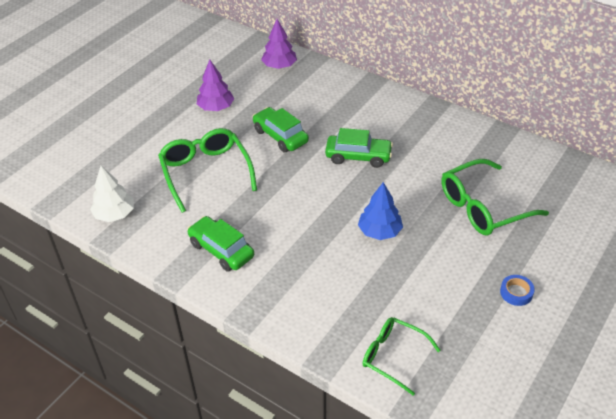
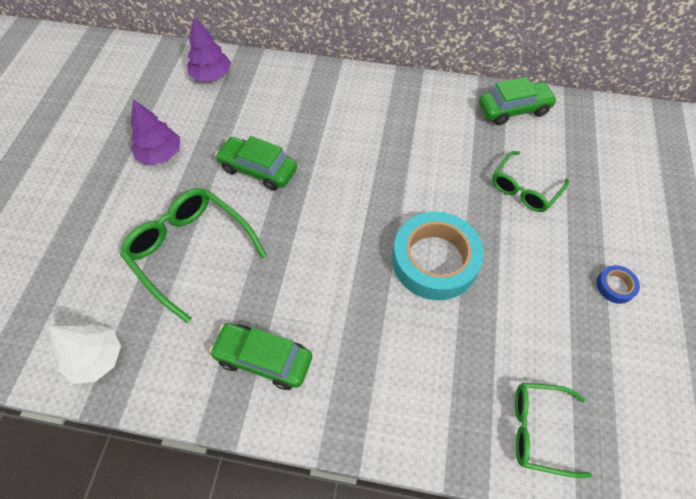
camera: 25 degrees left, 15 degrees up
green car [325,128,393,168] -> green car moved to [479,77,558,125]
blue tree [358,182,403,240] -> turquoise tape [392,211,484,300]
green glasses [441,159,549,235] -> green glasses [492,151,569,212], size x0.64

